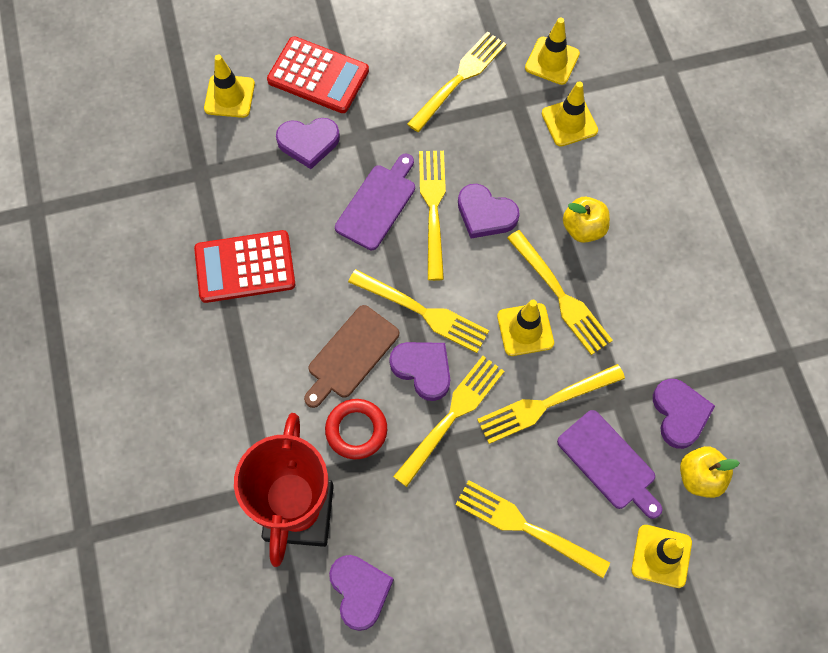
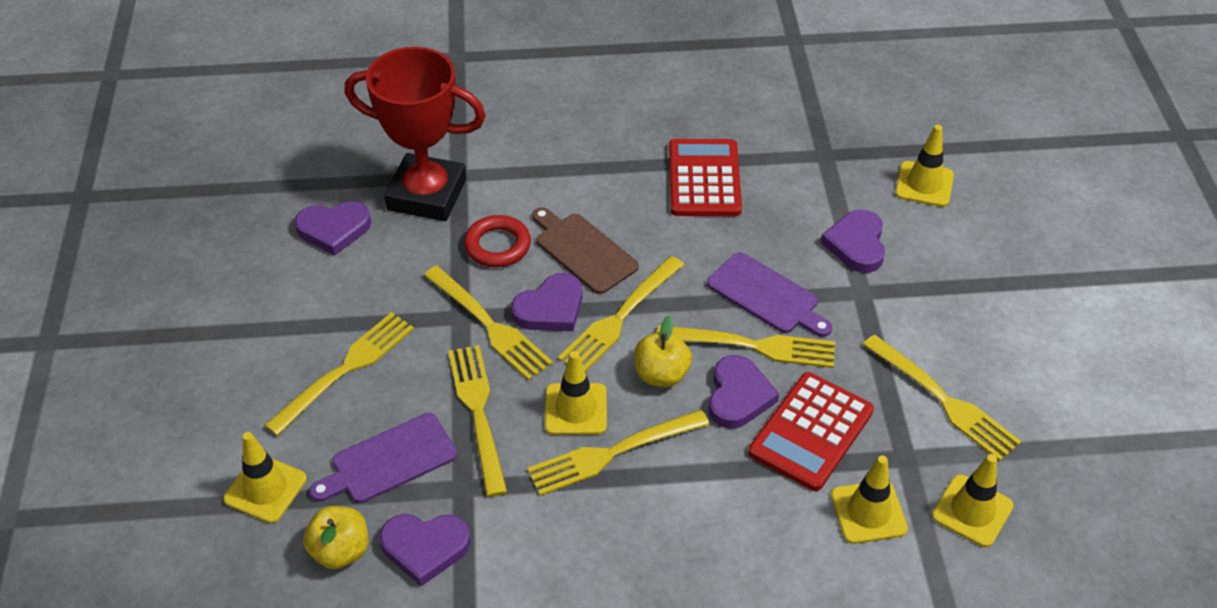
camera: 100 degrees right, 20 degrees down
red calculator [267,36,369,113] -> red calculator moved to [748,372,874,491]
purple heart [458,184,520,238] -> purple heart turned 150 degrees clockwise [709,355,779,429]
yellow apple [563,197,610,243] -> yellow apple moved to [634,316,692,387]

